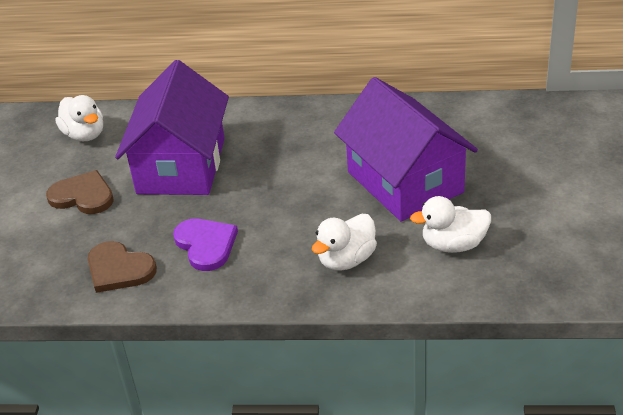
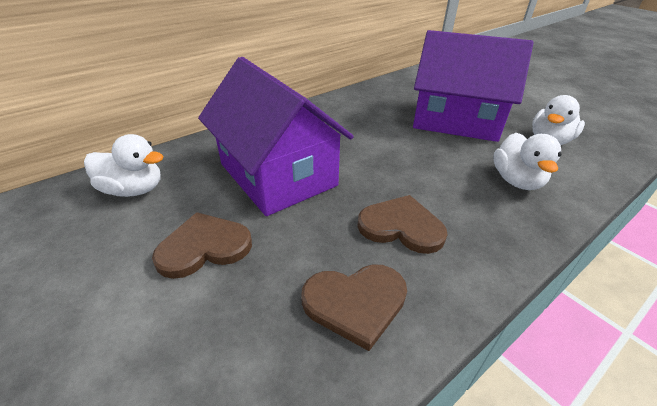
camera: 45 degrees left, 0 degrees up
purple heart [173,219,238,271] -> brown heart [357,195,447,254]

